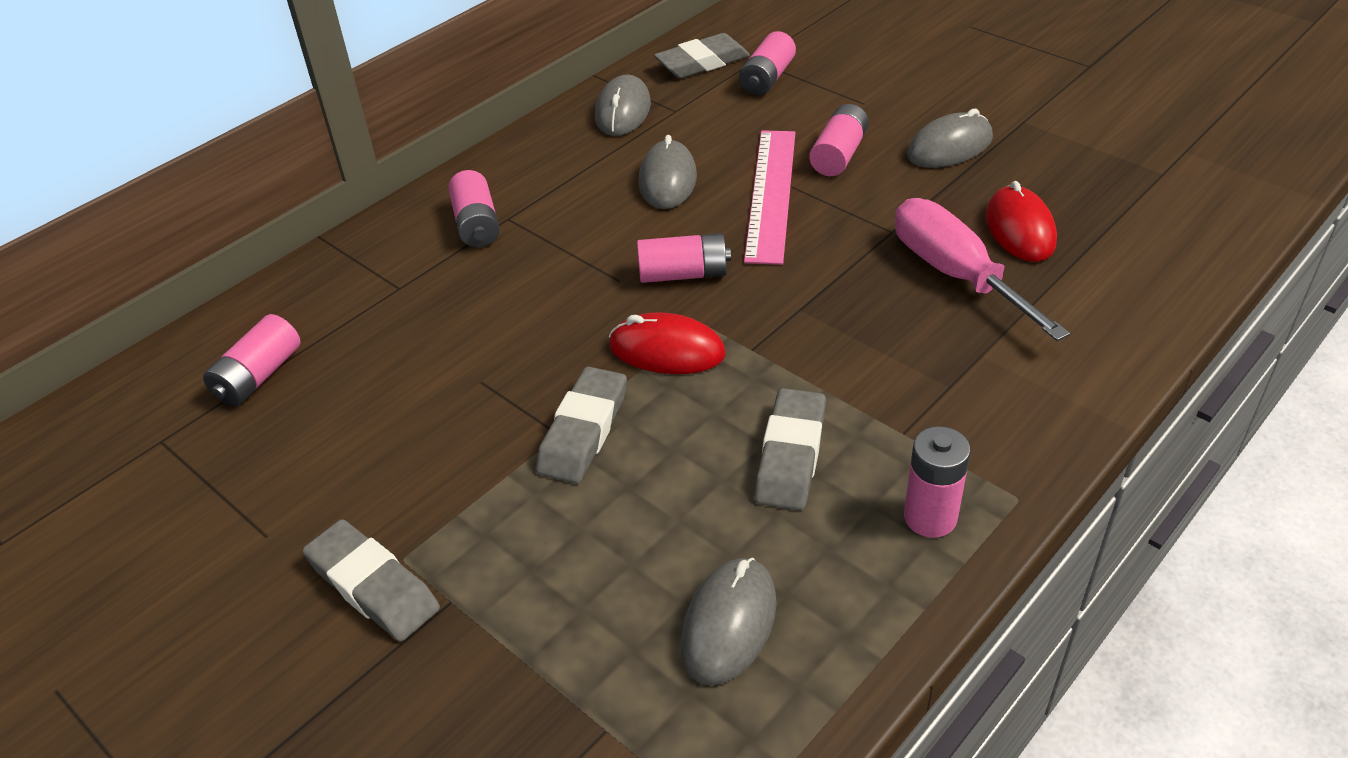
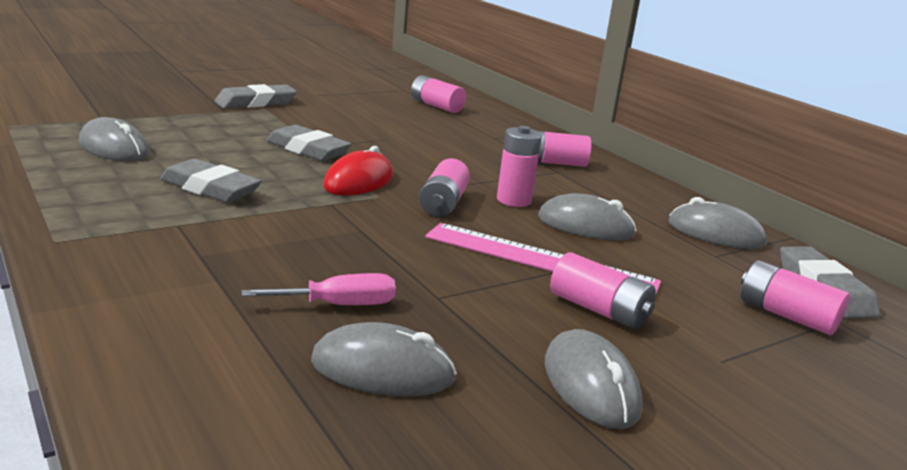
camera: 100 degrees right, 20 degrees down
pink screwdriver [895,198,1070,341] -> pink screwdriver [242,273,396,305], size x0.57
pink battery [904,426,971,538] -> pink battery moved to [497,126,542,207]
red mouse [986,181,1057,262] -> grey mouse [311,322,457,397]

